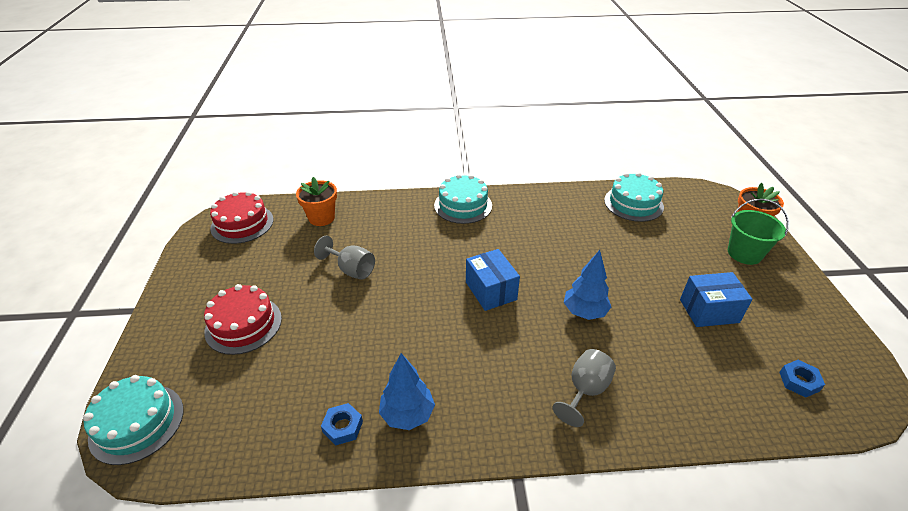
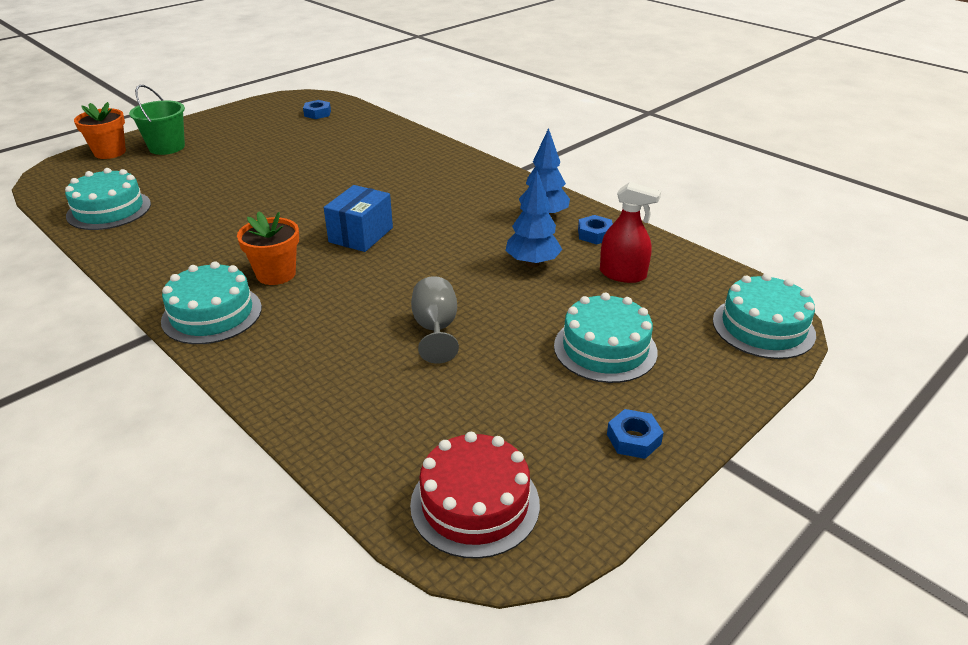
camera: 130 degrees left, 5 degrees down
red cake [204,284,282,355] -> turquoise cake [554,293,658,383]
orange flower pot [296,177,337,226] -> orange flower pot moved to [237,211,299,285]
grey goblet [552,349,616,427] -> none
blue tree [564,250,611,320] -> blue tree moved to [505,171,562,267]
blue box [680,272,753,327] -> none
none -> red spray bottle [600,182,661,283]
none -> blue nut [607,409,664,459]

